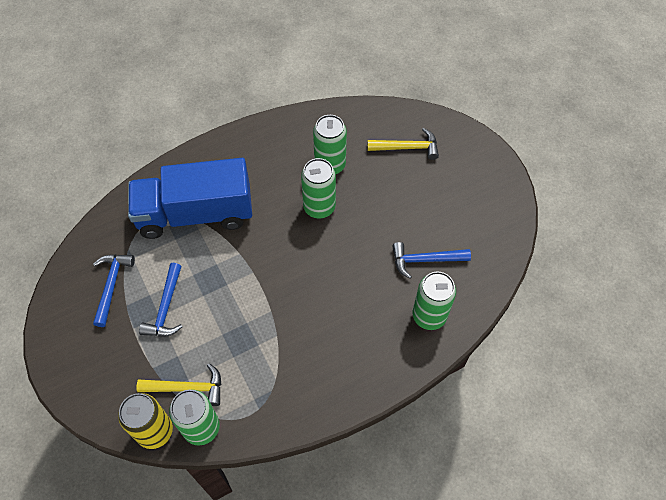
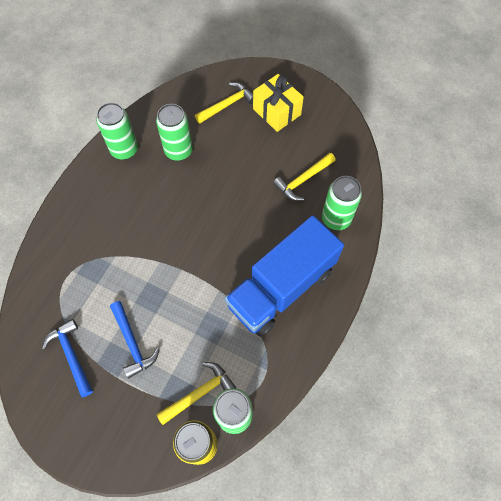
camera: 35 degrees left, 5 degrees up
blue truck [128,158,252,239] -> blue truck moved to [225,215,344,337]
green can [301,158,336,219] -> green can moved to [96,103,138,160]
blue hammer [392,242,471,279] -> yellow hammer [273,153,336,201]
none -> yellow gift [253,74,304,132]

